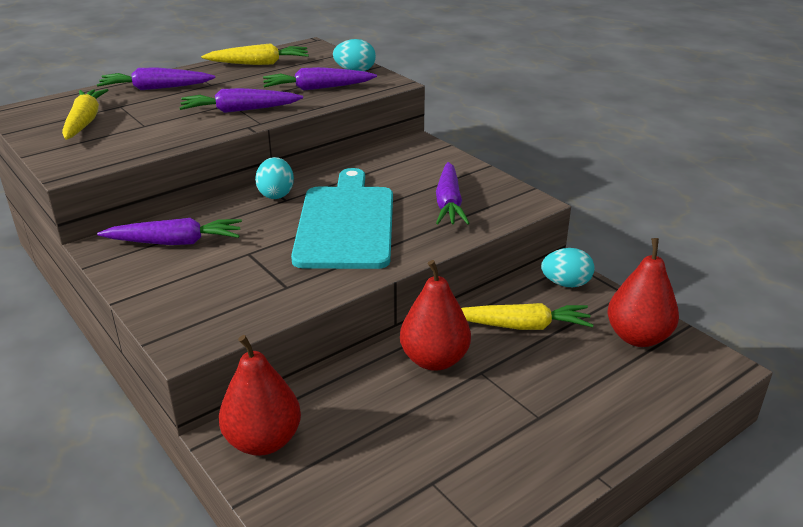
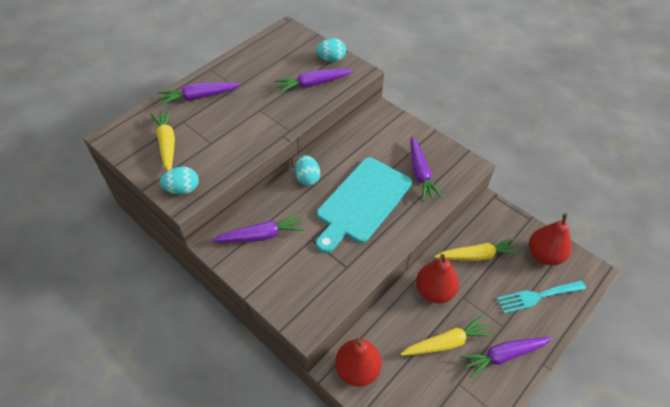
camera: 10 degrees left, 20 degrees up
purple carrot [180,88,303,113] -> purple carrot moved to [460,337,552,378]
yellow carrot [201,43,309,65] -> yellow carrot moved to [401,316,493,356]
turquoise cutting board [291,168,393,269] -> turquoise cutting board turned 135 degrees counterclockwise [316,158,412,253]
turquoise egg [541,248,595,287] -> turquoise egg moved to [160,166,199,195]
none -> turquoise fork [497,280,586,314]

